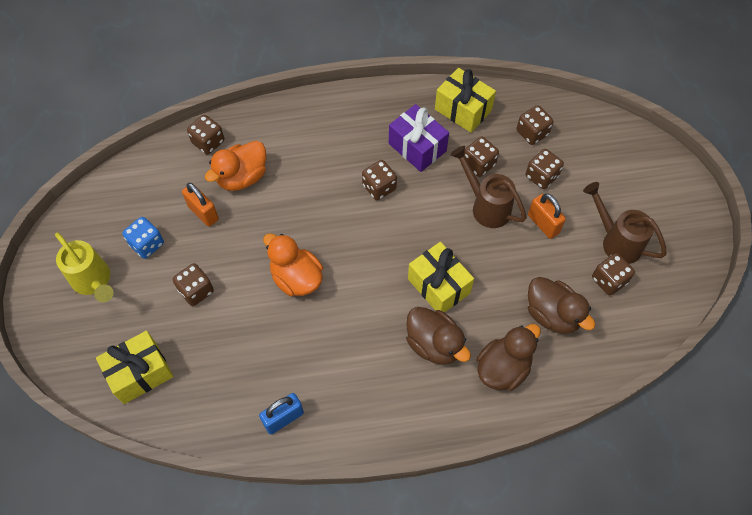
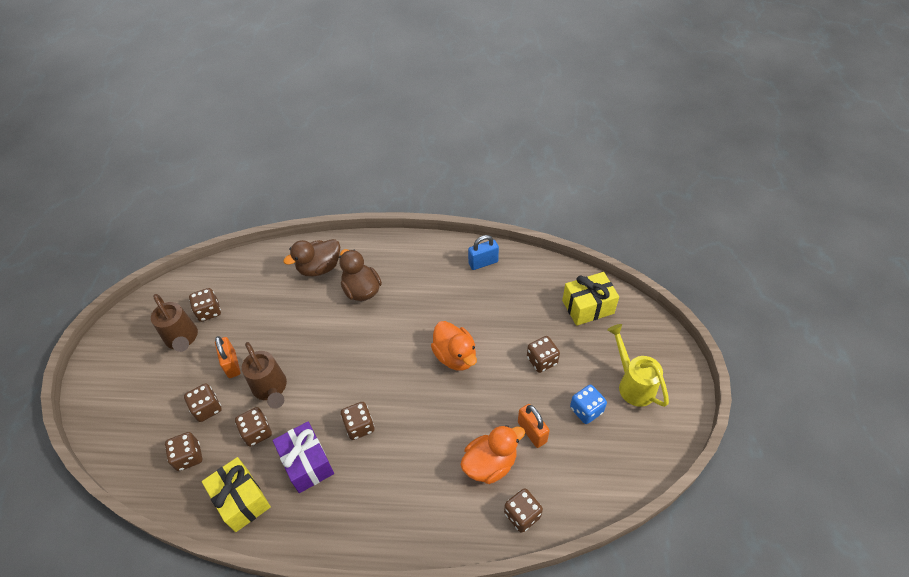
camera: 165 degrees left, 10 degrees down
yellow gift [408,242,474,313] -> none
brown duck [528,277,595,334] -> none

